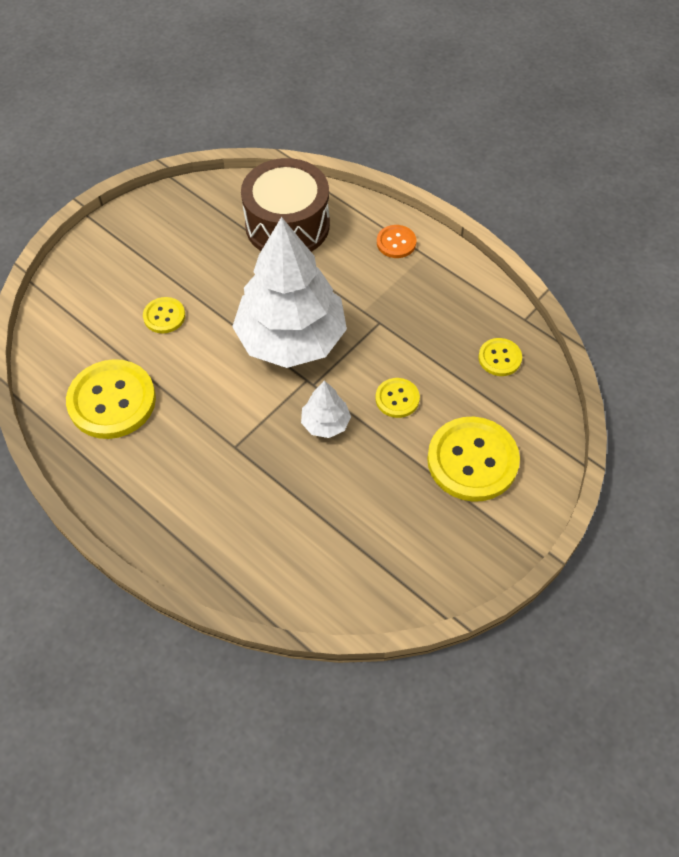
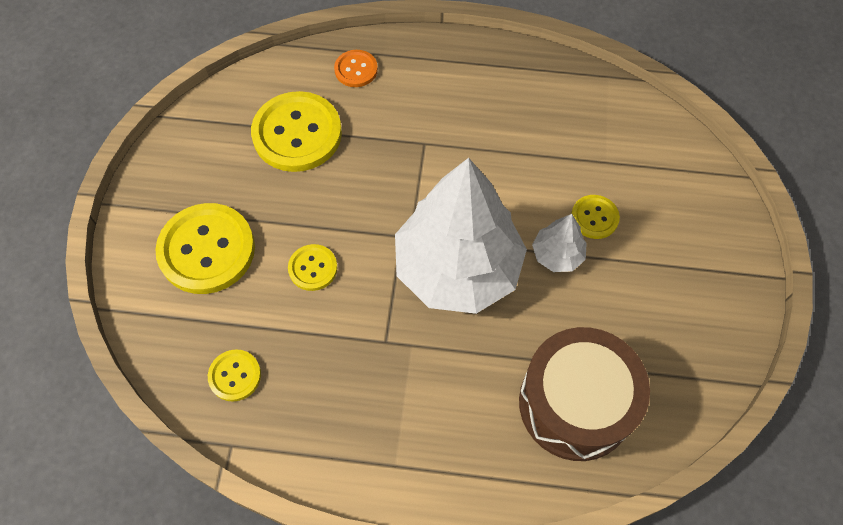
camera: 145 degrees right, 5 degrees up
yellow button [66,359,156,439] -> yellow button moved to [251,91,342,172]
white tree [301,380,351,438] -> white tree moved to [532,214,587,272]
orange button [377,225,416,258] -> orange button moved to [334,50,378,87]

